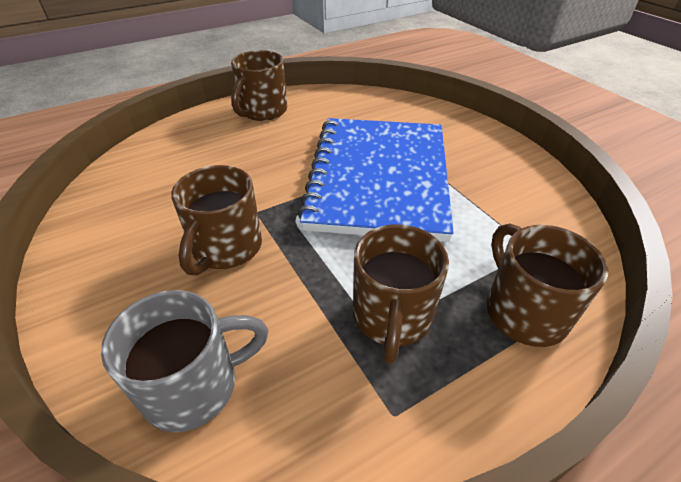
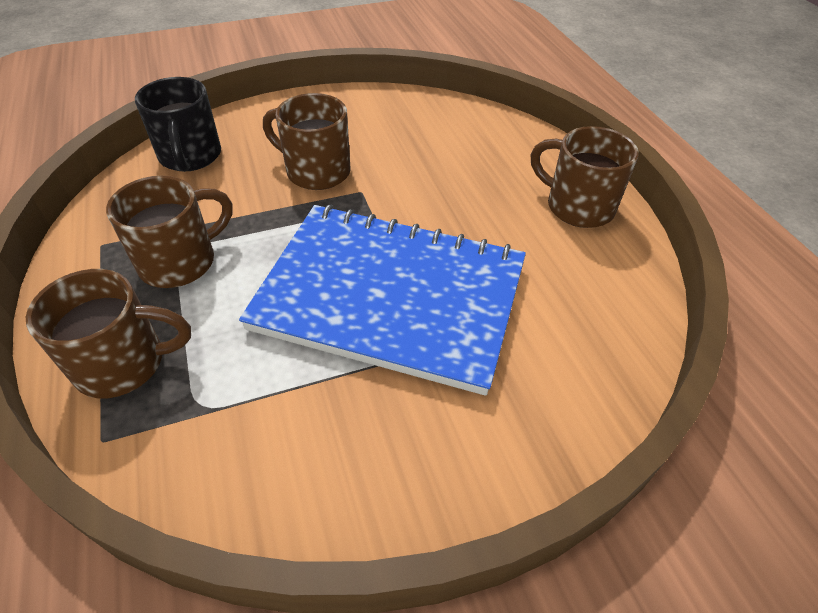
camera: 100 degrees right, 5 degrees up
grey mug [101,290,268,432] -> black mug [135,77,221,172]
brown mug [353,224,449,364] -> brown mug turned 120 degrees clockwise [106,175,232,288]

